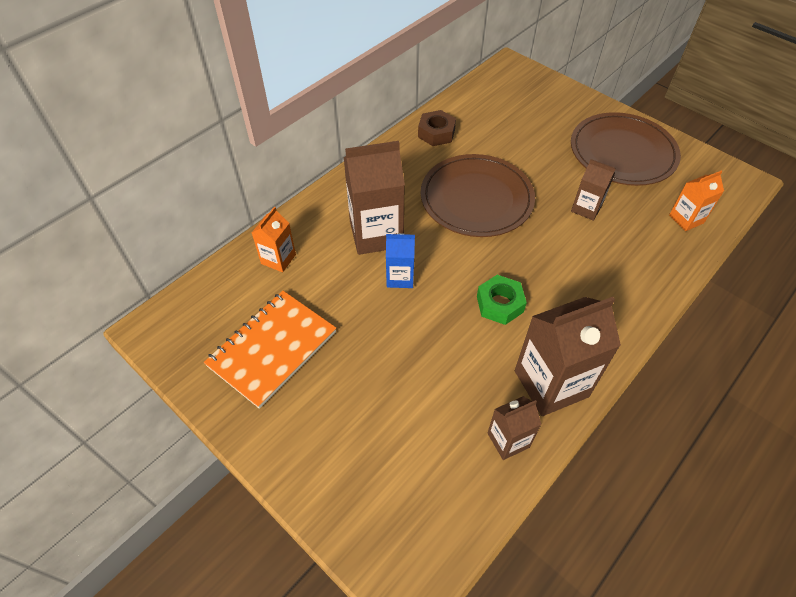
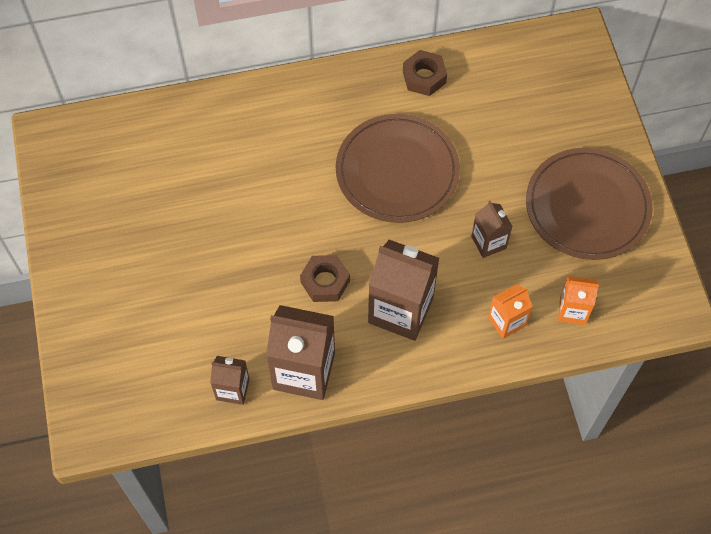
camera: 35 degrees right, 10 degrees up
orange notebook [204,291,336,409] -> none
orange carton [252,207,296,272] -> orange carton moved to [488,284,533,339]
brown carton [344,141,405,255] -> brown carton moved to [368,240,439,341]
blue carton [386,233,415,288] -> none
green nut [477,275,527,325] -> brown nut [300,255,350,302]

